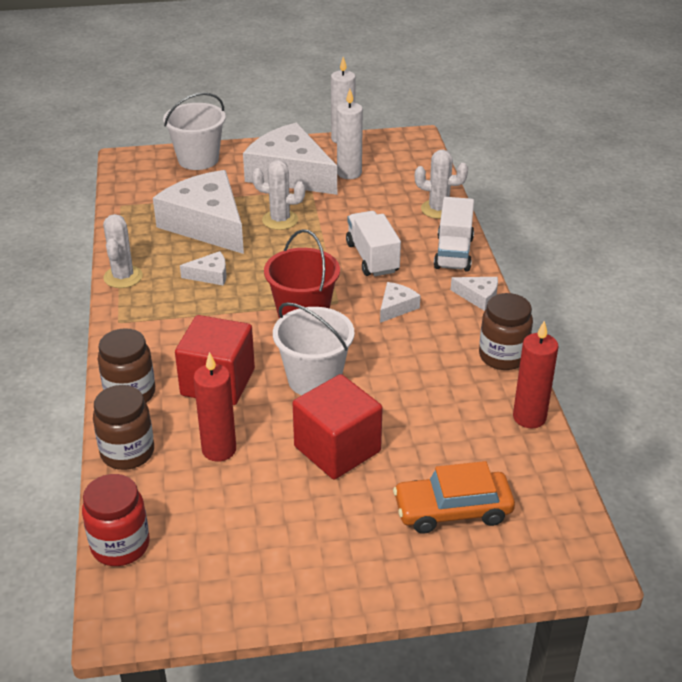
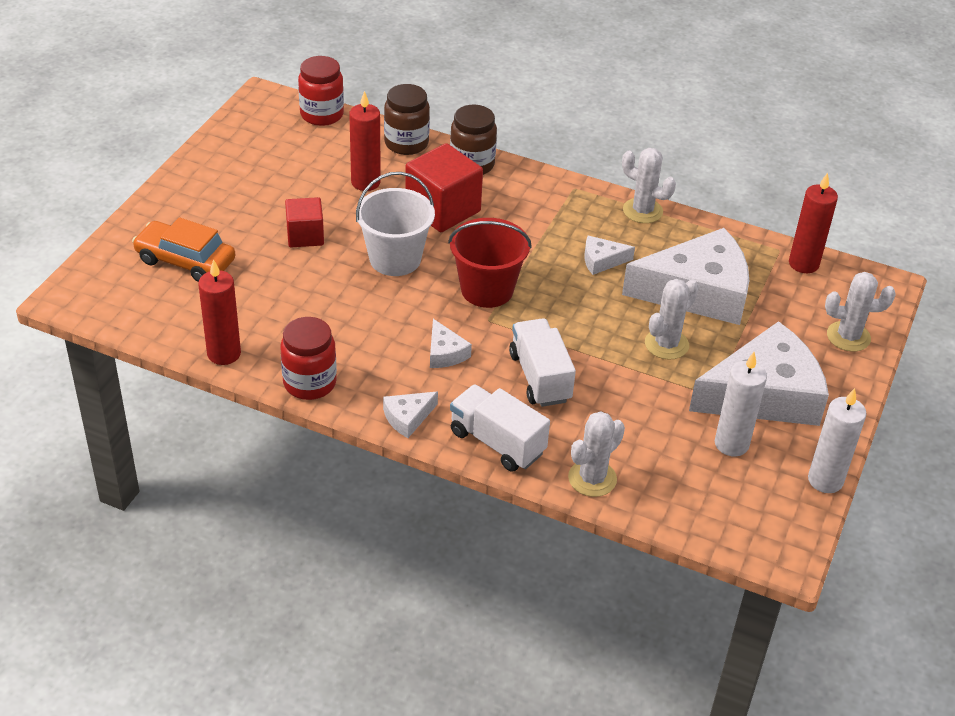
camera: 120 degrees right, 5 degrees up
white bucket [163,92,226,170] -> white cactus [825,272,896,352]
white cheese [180,251,227,286] -> white cheese turned 60 degrees clockwise [584,236,635,275]
red cube [293,374,383,479] -> red cube [285,197,324,247], size x0.62
white truck [346,211,401,276] -> white truck turned 120 degrees counterclockwise [509,318,576,407]
orange car [393,461,515,534] -> orange car turned 90 degrees counterclockwise [132,217,235,282]
brown jar [479,293,533,370] -> red jar [280,317,337,400]
none -> red candle [789,173,838,273]

